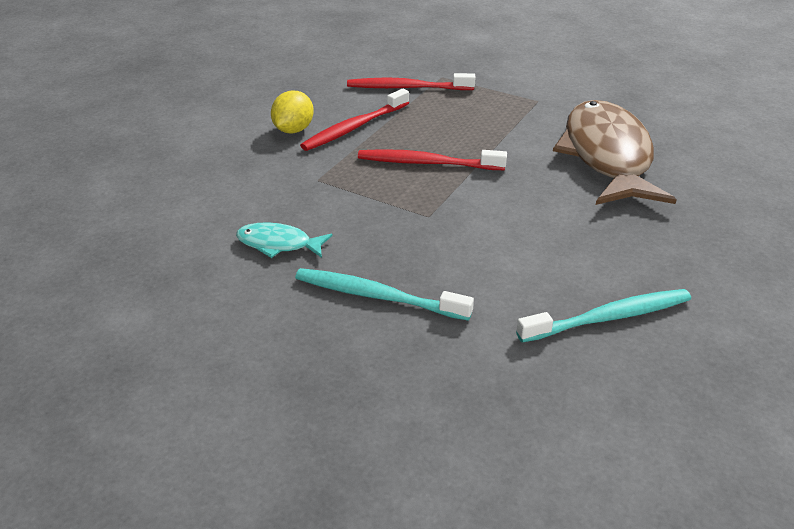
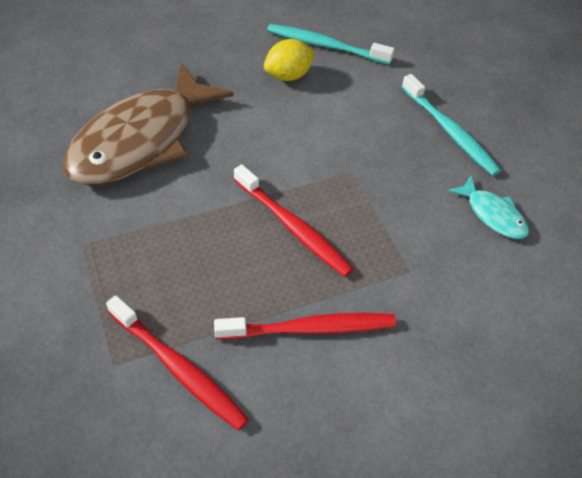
camera: 145 degrees left, 15 degrees up
yellow lemon [271,90,314,133] -> yellow lemon moved to [264,39,315,81]

